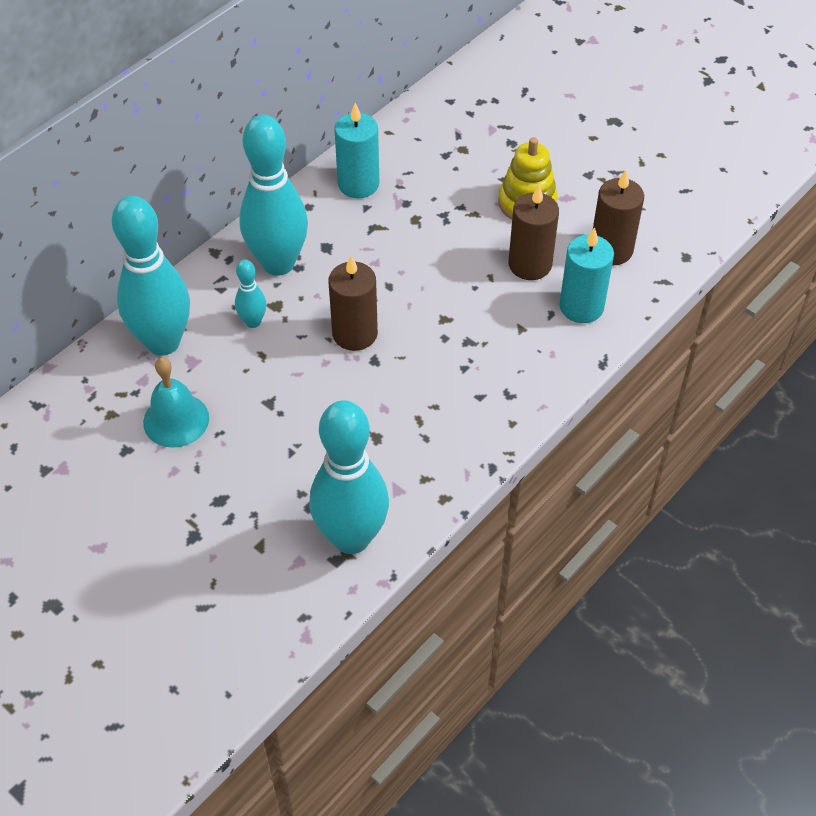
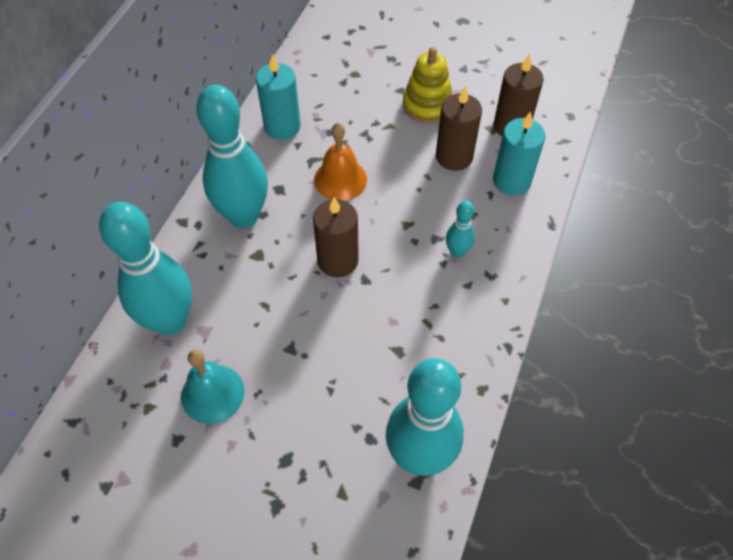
camera: 20 degrees left, 5 degrees up
turquoise bowling pin [235,260,266,328] -> turquoise bowling pin moved to [446,201,475,258]
none -> orange bell [314,123,367,201]

